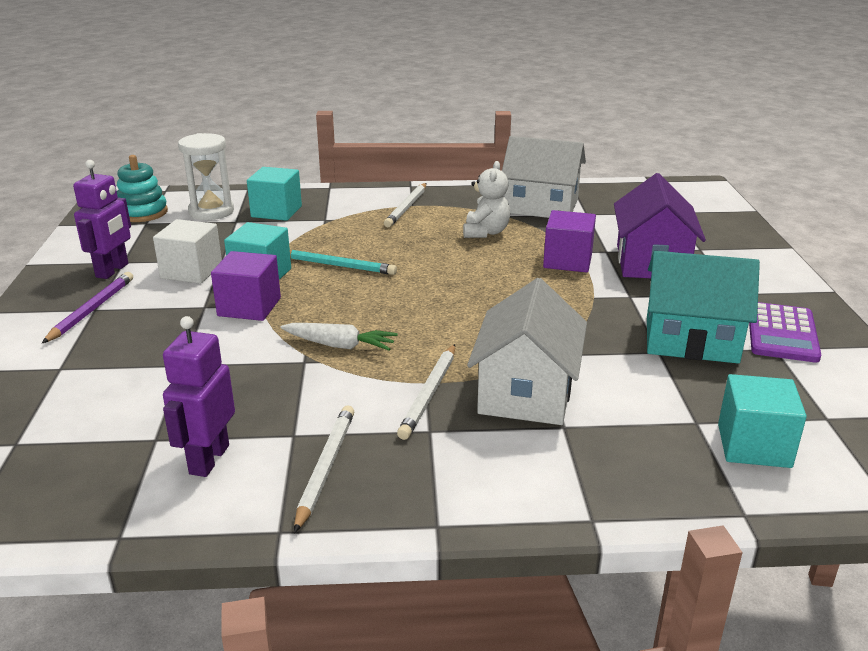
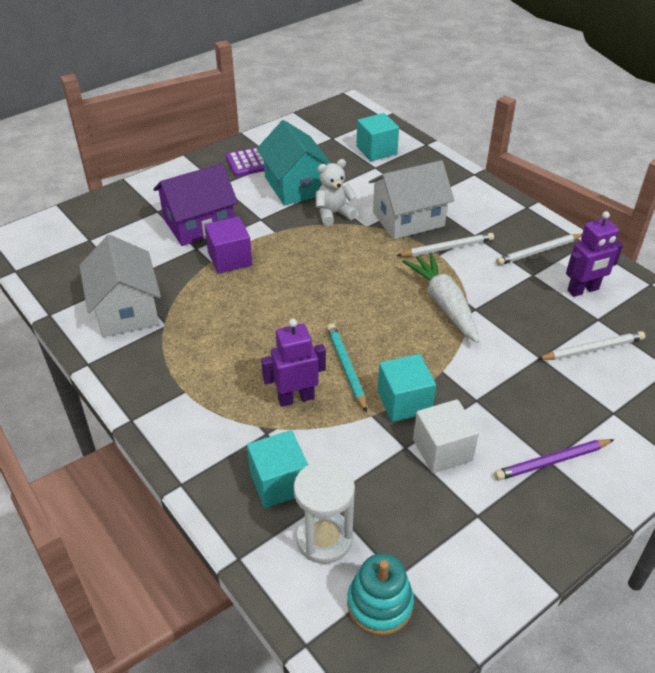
camera: 125 degrees left, 15 degrees up
purple robot [73,160,131,279] -> purple robot moved to [261,319,326,407]
purple cube [211,251,281,321] -> none
white carrot [281,323,398,351] -> white carrot [402,253,479,343], size x1.53
white pencil [384,183,426,228] -> white pencil moved to [537,331,645,360]
white teddy bear [463,161,510,238] -> white teddy bear moved to [316,159,357,226]

